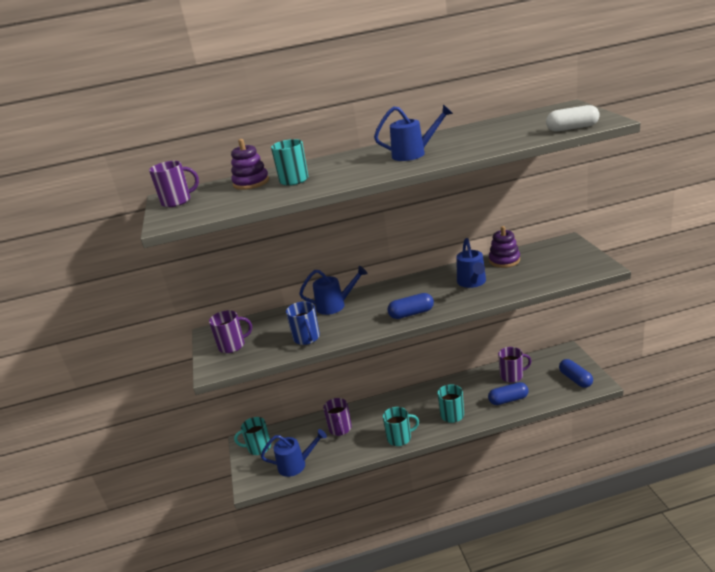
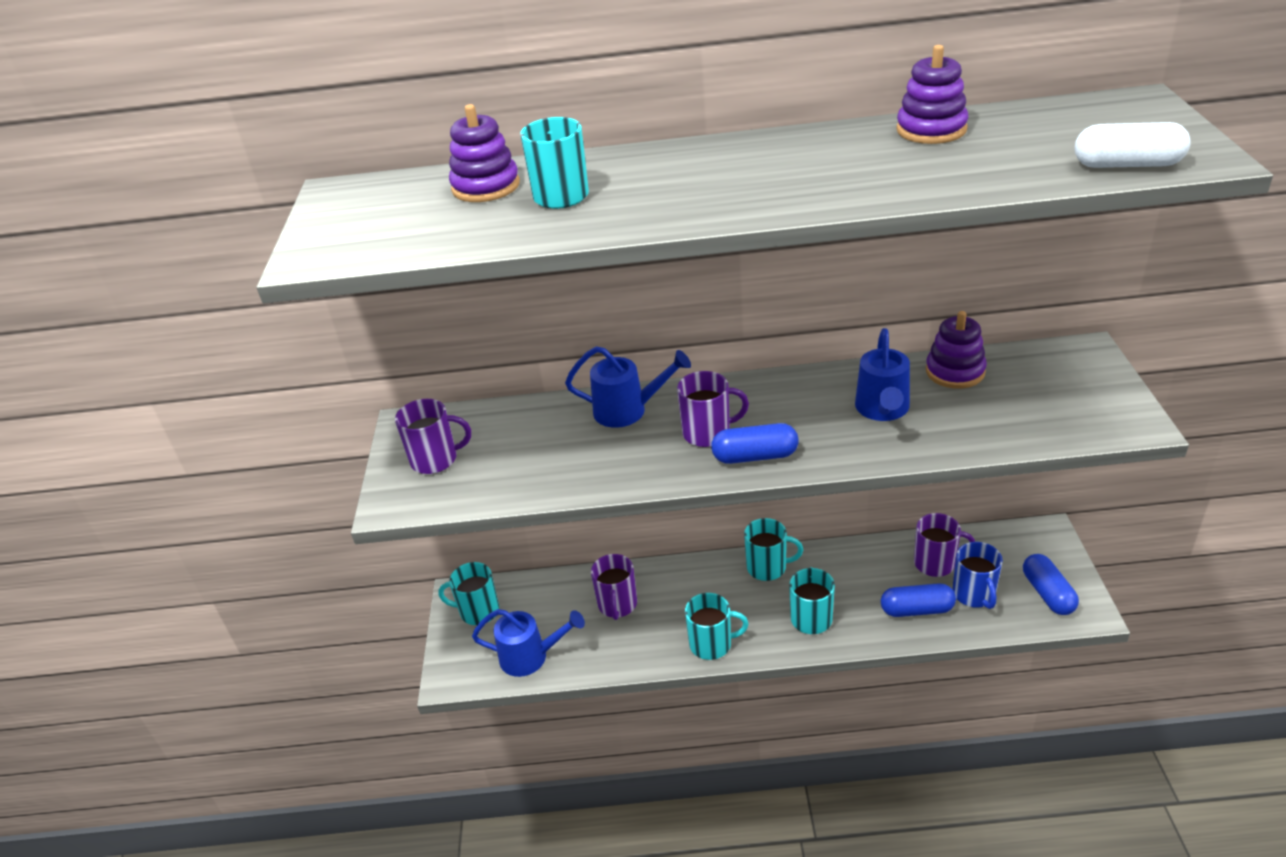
camera: 10 degrees right, 10 degrees up
purple mug [149,161,199,207] -> purple mug moved to [677,371,749,447]
blue mug [286,301,320,345] -> blue mug moved to [953,542,1003,609]
blue watering can [374,104,453,161] -> none
none -> turquoise mug [744,518,803,581]
none -> purple stacking toy [896,45,969,144]

